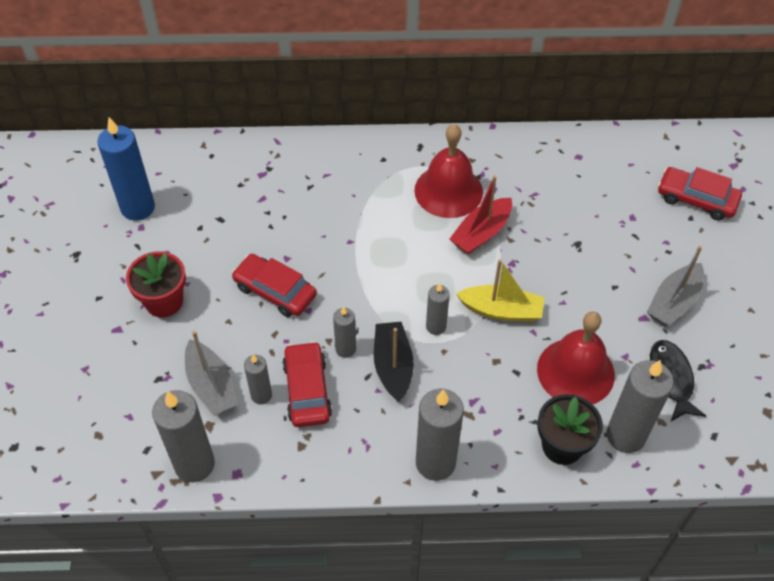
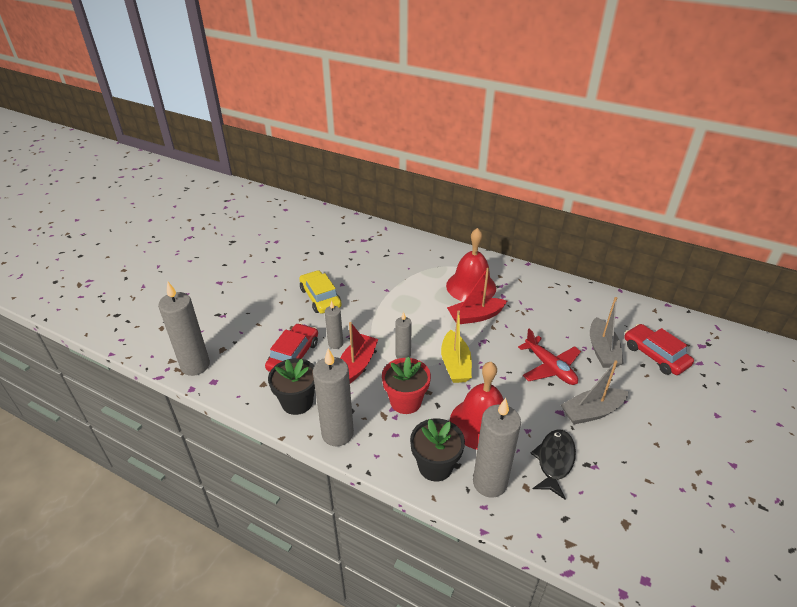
camera: 30 degrees right, 15 degrees down
blue candle [97,117,155,221] -> none
red flower pot [126,251,186,318] -> red flower pot moved to [382,357,431,414]
grey boat [185,331,238,416] -> grey boat moved to [590,297,624,368]
red car [232,254,317,317] -> yellow car [299,270,342,314]
grey candle [244,355,272,404] -> none
black boat [374,322,414,402] -> red boat [340,322,378,383]
yellow boat [456,259,544,322] -> yellow boat turned 45 degrees clockwise [441,310,472,383]
none -> black flower pot [268,358,315,415]
none -> red plane [518,329,581,385]

